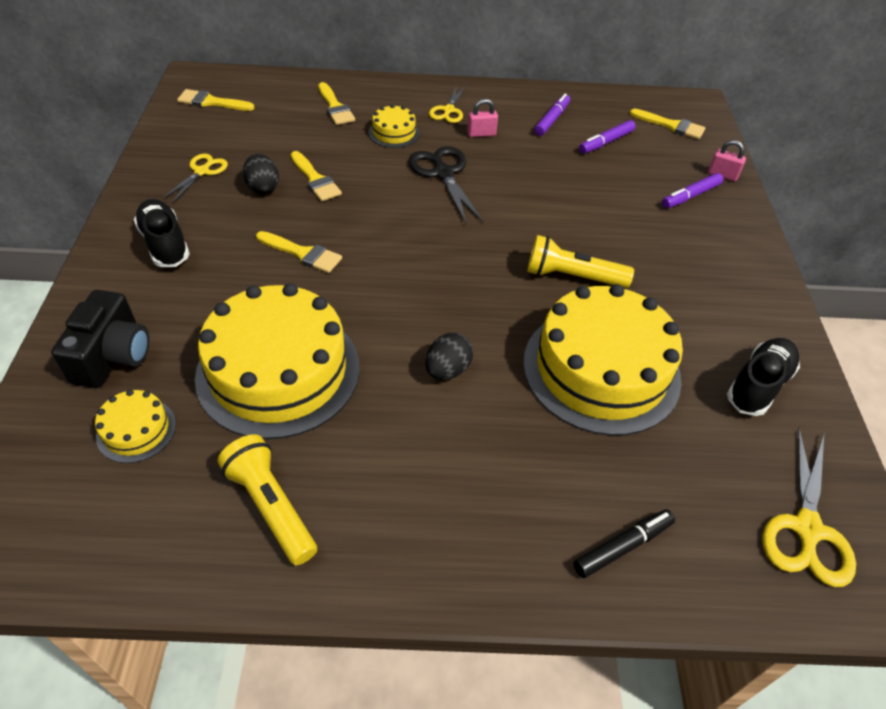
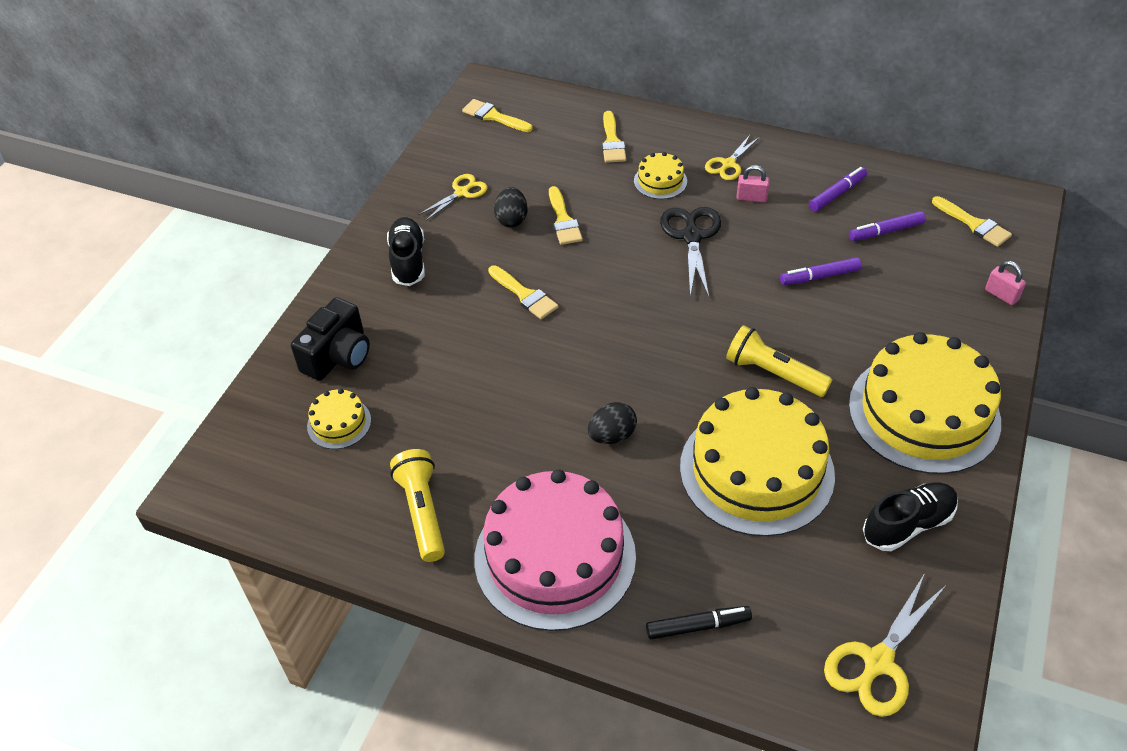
camera: 25 degrees right, 0 degrees up
yellow cake [195,283,360,439] -> yellow cake moved to [849,332,1001,474]
purple marker [662,173,723,208] -> purple marker moved to [780,257,861,285]
none -> pink cake [474,469,636,631]

